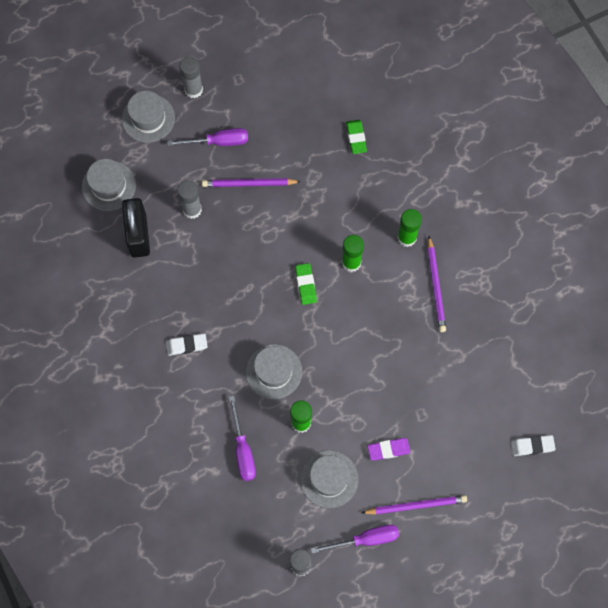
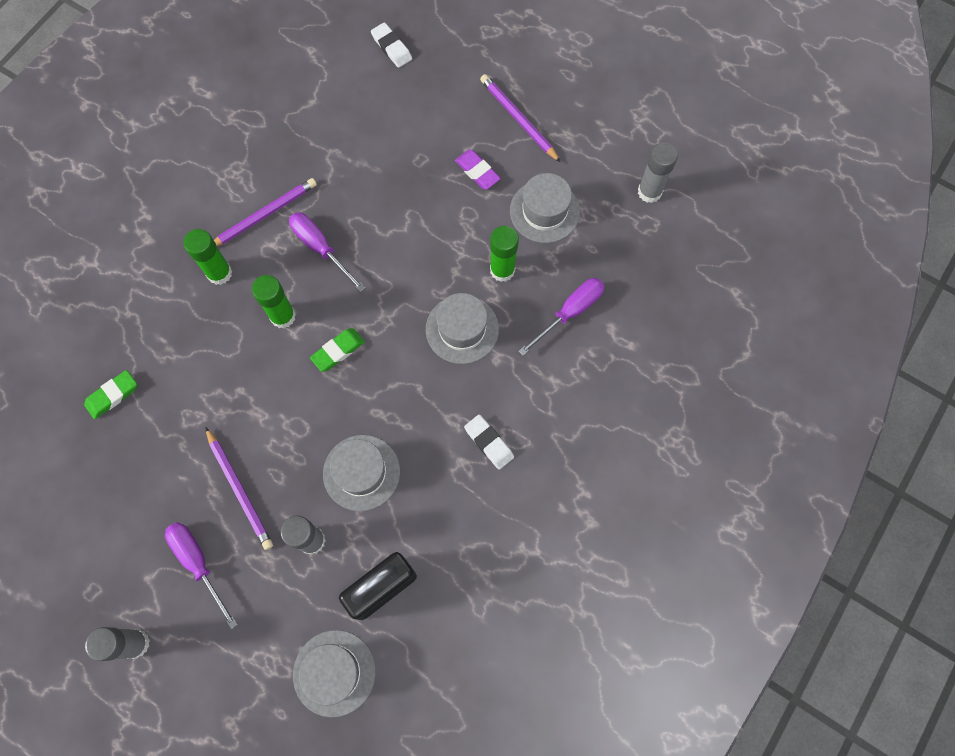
camera: 120 degrees left, 0 degrees up
grey hat [122,91,175,143] -> grey hat moved to [323,435,400,511]
purple screwdriver [311,525,399,554] -> purple screwdriver moved to [289,212,365,292]

